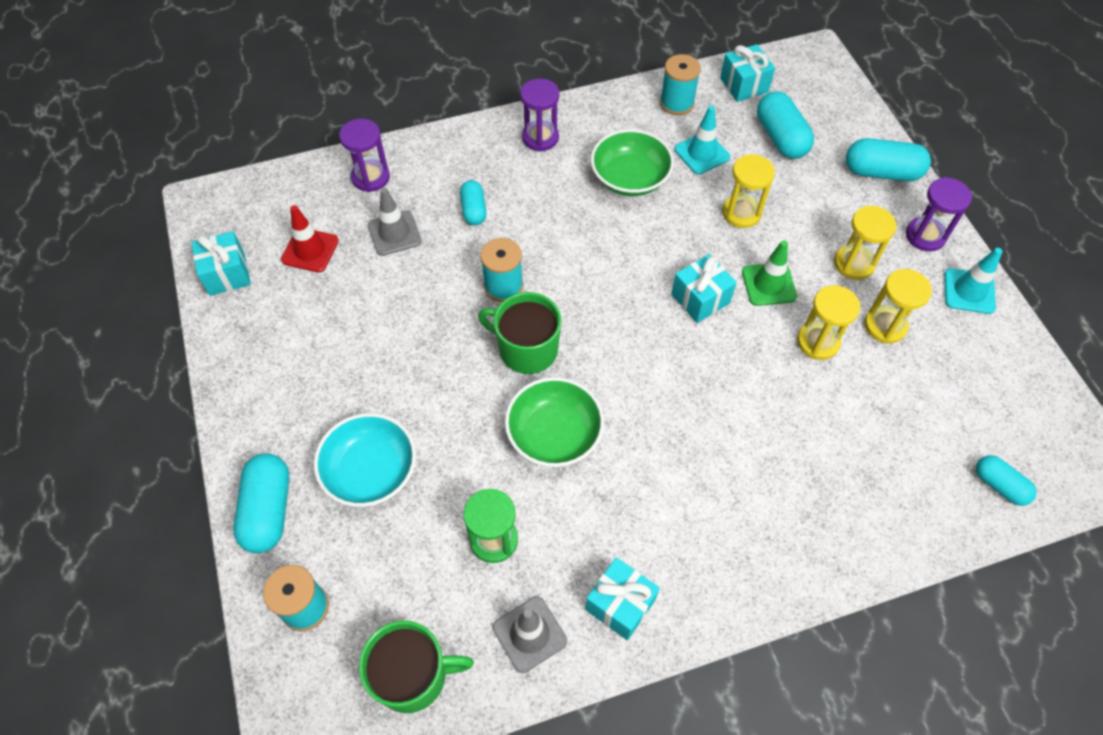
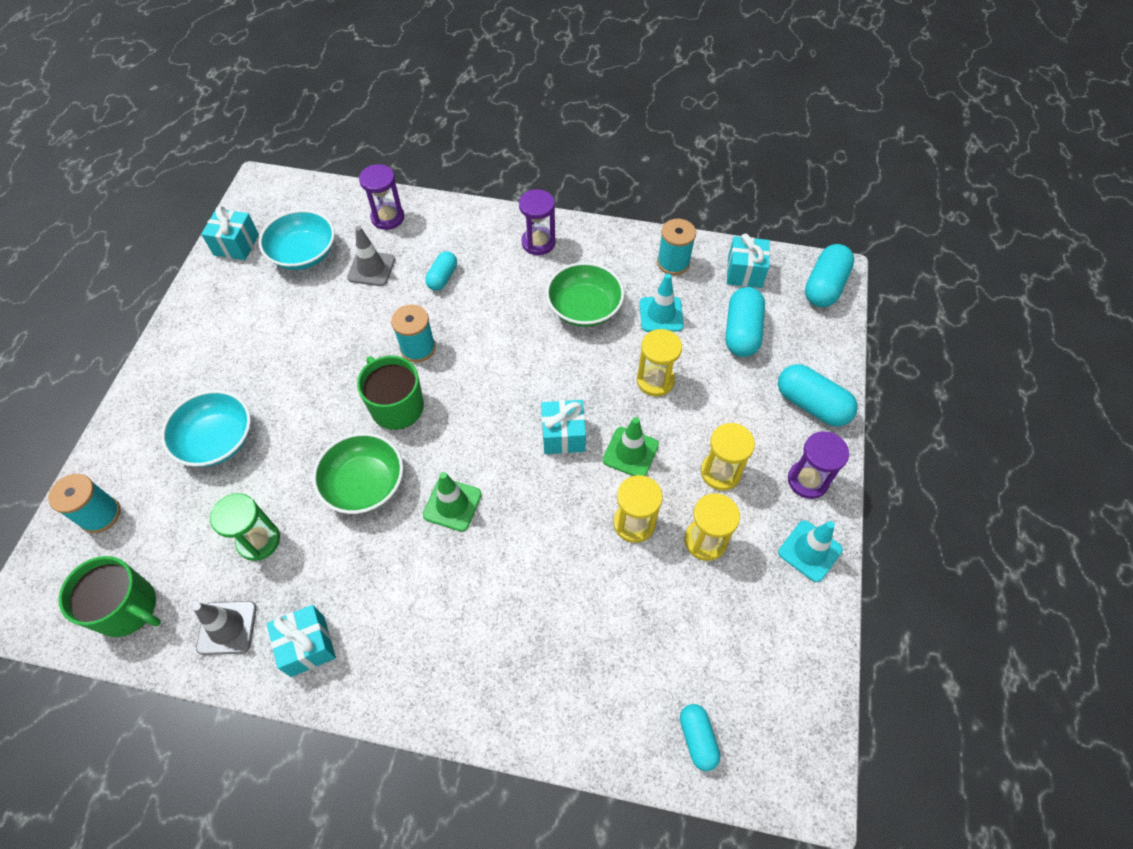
camera: 30 degrees right, 0 degrees up
turquoise capsule [234,453,289,553] -> turquoise capsule moved to [805,244,854,307]
red traffic cone [281,205,339,273] -> turquoise bowl [259,210,335,270]
none -> green traffic cone [423,472,482,532]

